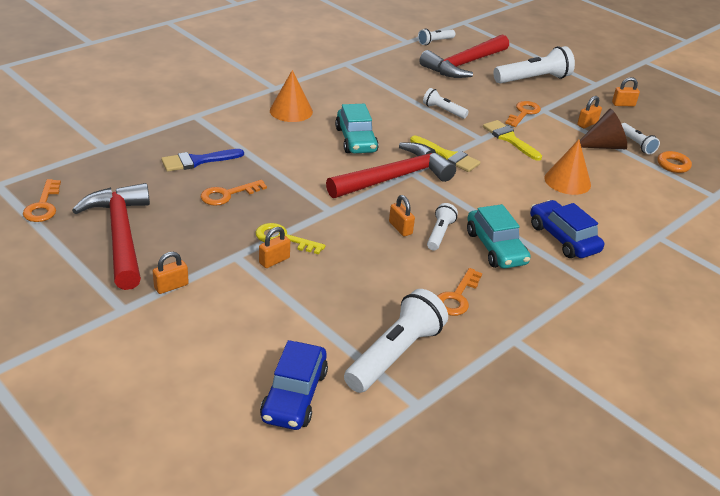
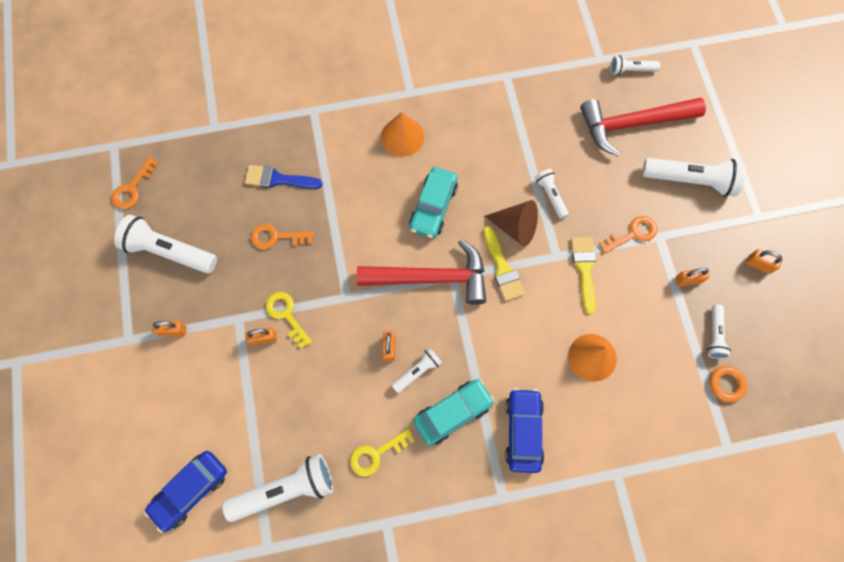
camera: 35 degrees right, 35 degrees up
red hammer [72,183,150,290] -> white flashlight [114,215,217,274]
orange key [437,268,482,316] -> yellow key [350,429,415,477]
turquoise car [467,204,531,269] -> turquoise car turned 135 degrees counterclockwise [413,379,495,445]
brown cone [580,109,627,149] -> brown cone moved to [485,200,538,246]

